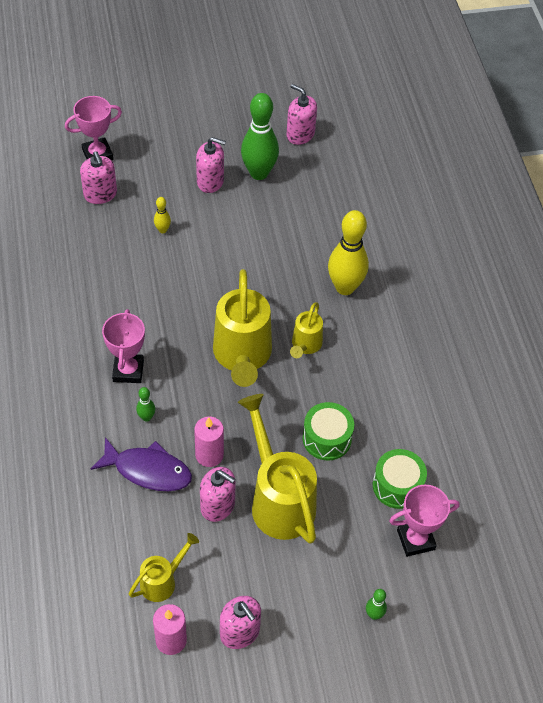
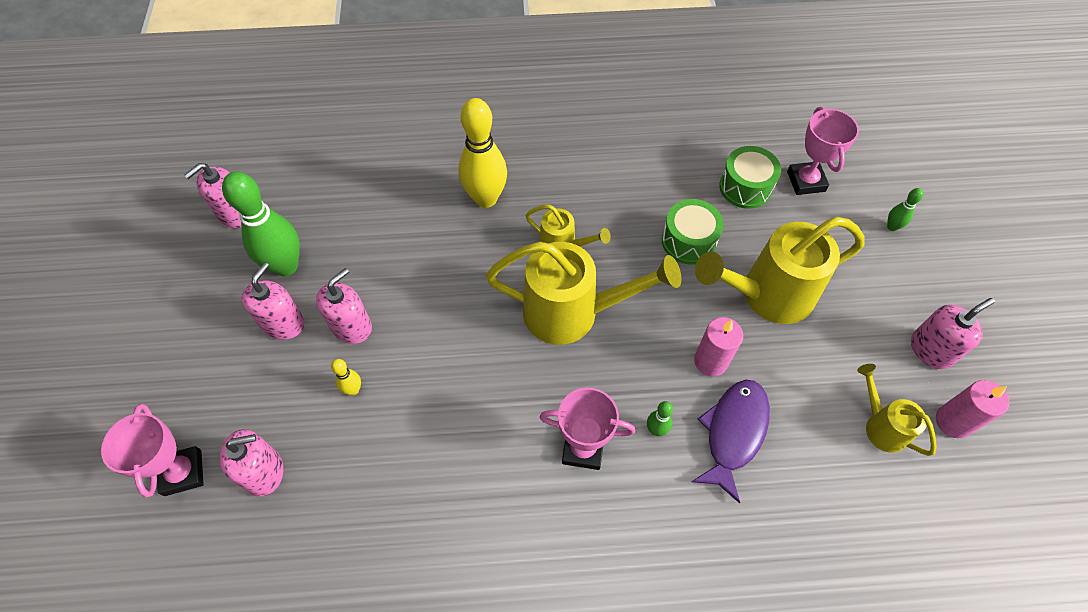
camera: 80 degrees left, 5 degrees up
pink soap dispenser [200,467,236,522] -> pink soap dispenser moved to [316,268,372,344]

